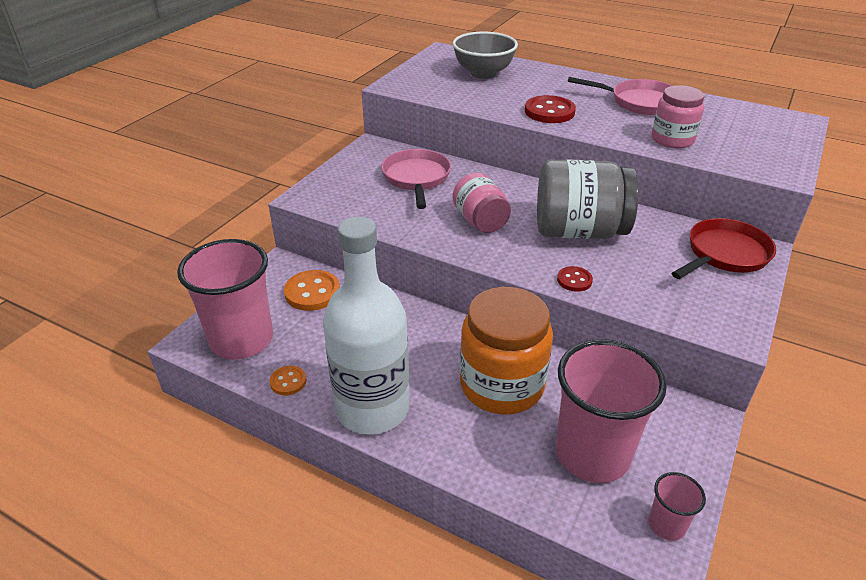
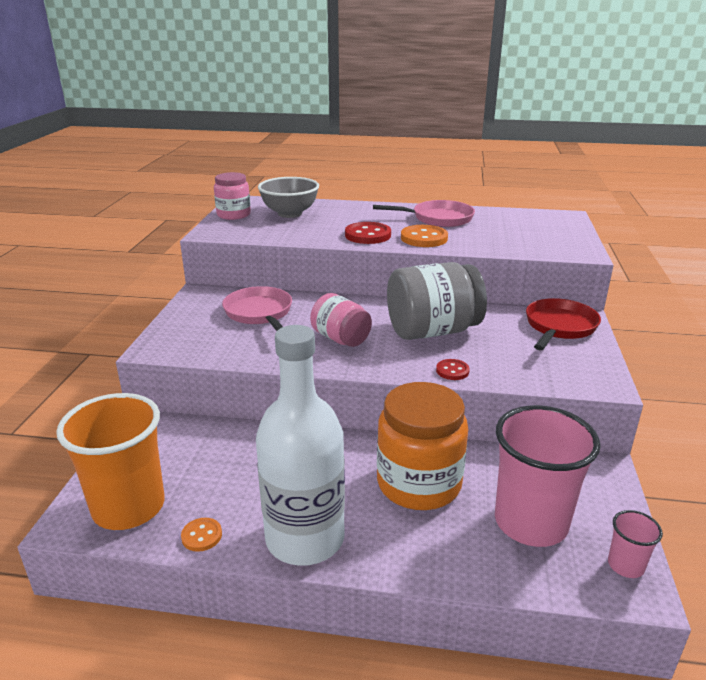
camera: 20 degrees left, 10 degrees down
pink cup [177,239,273,360] -> orange cup [56,393,165,530]
orange button [284,270,340,311] -> orange button moved to [401,225,448,247]
pink jar [652,85,704,148] -> pink jar moved to [214,172,251,220]

